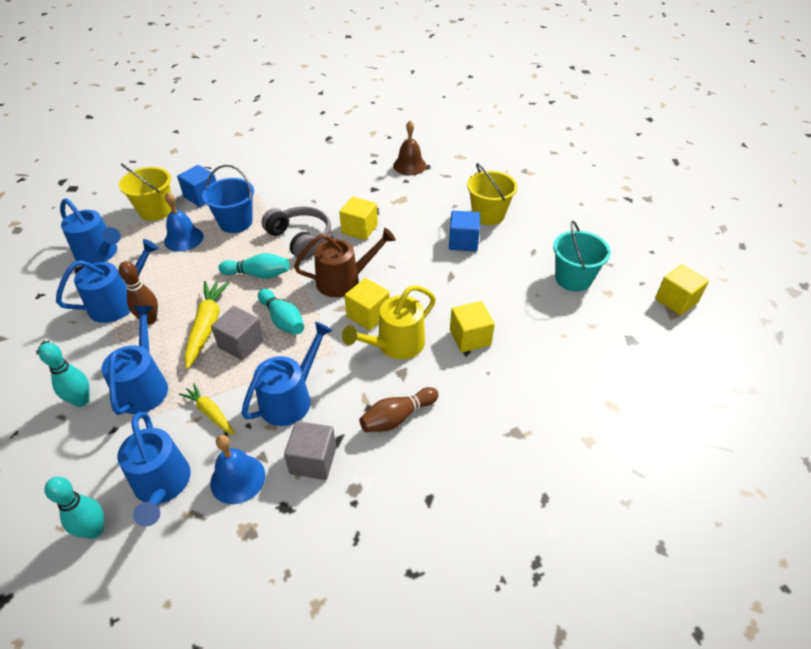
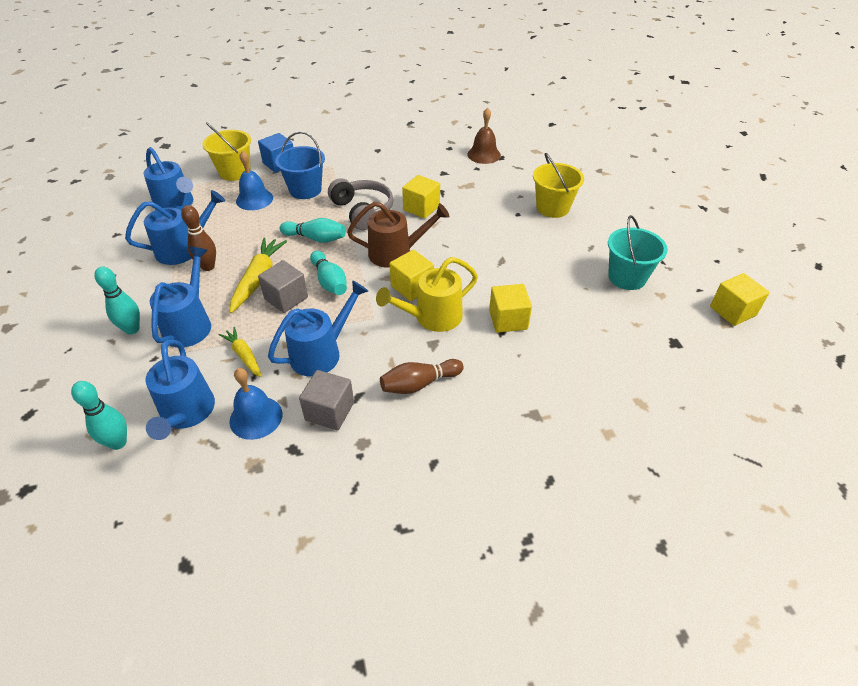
camera: 10 degrees right, 0 degrees up
blue cube [449,211,480,252] -> none

